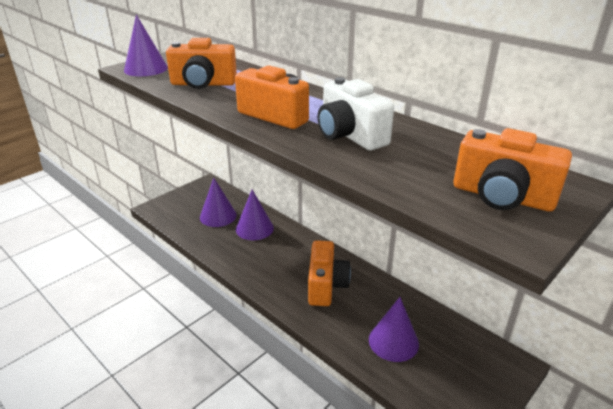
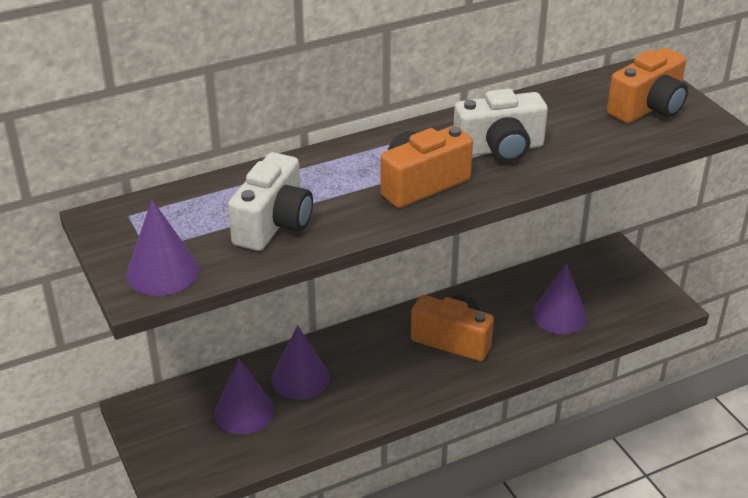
camera: 70 degrees left, 5 degrees up
orange camera [166,38,237,89] -> white camera [228,152,313,251]

